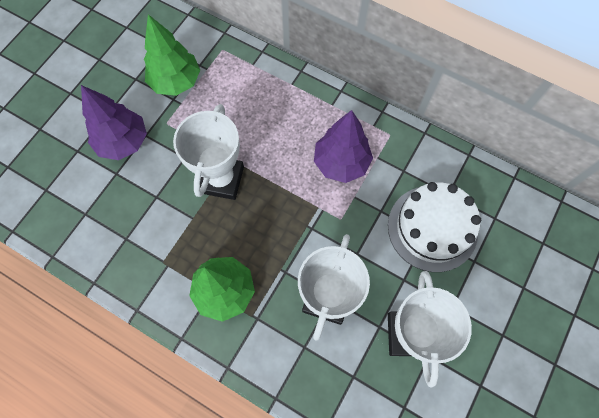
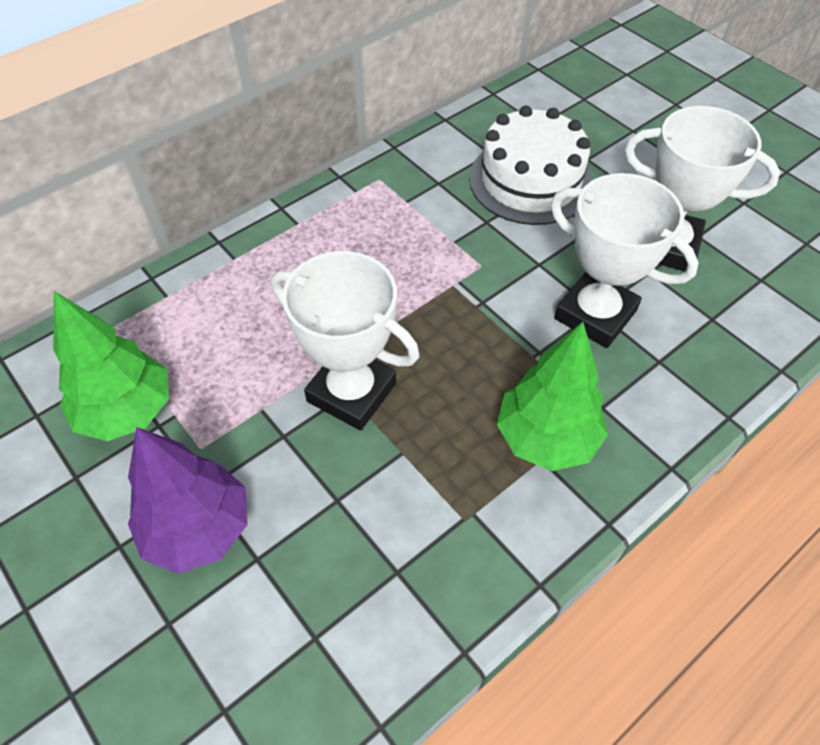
camera: 70 degrees left, 15 degrees down
purple tree [314,110,373,183] -> none

